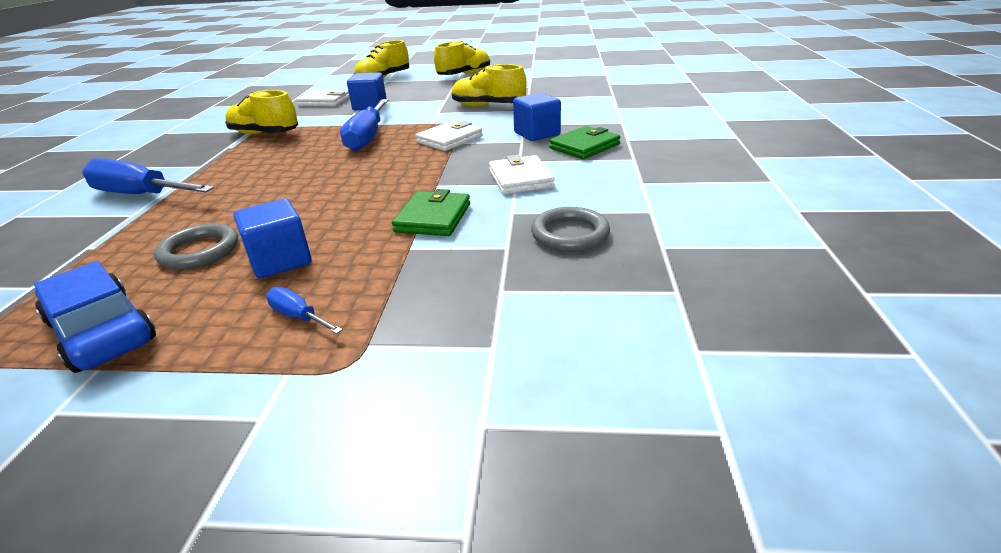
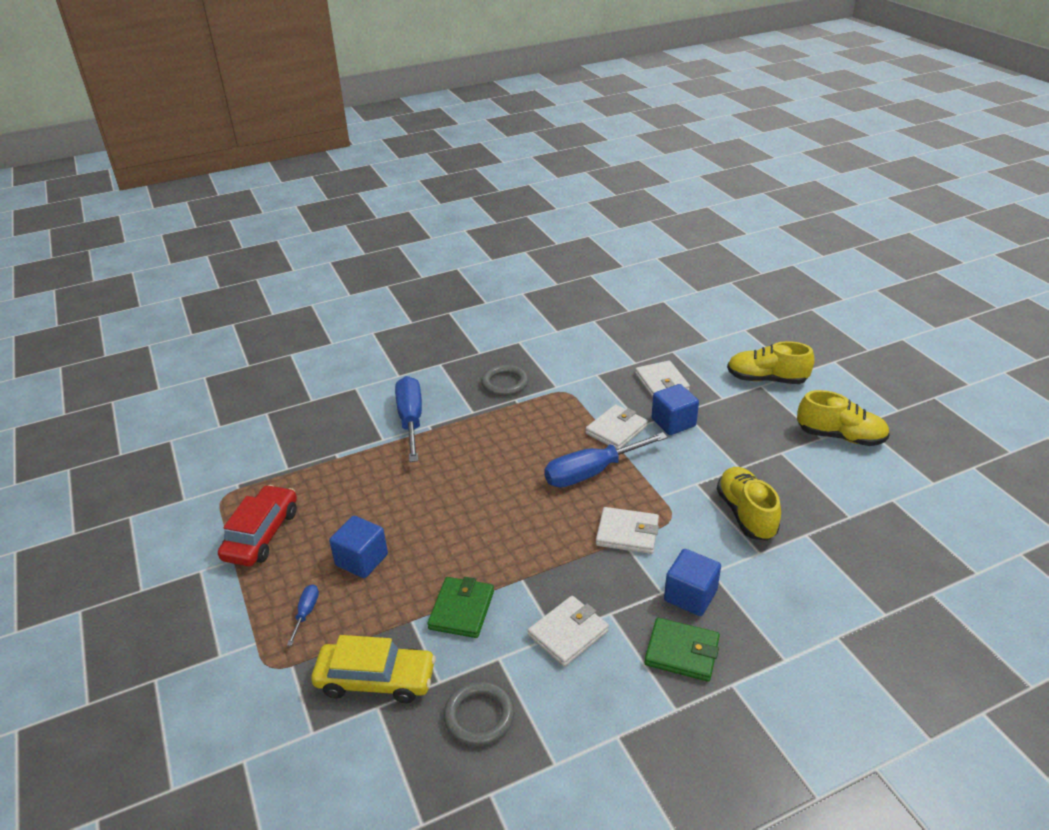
camera: 60 degrees right, 5 degrees up
blue car [34,261,156,373] -> red car [218,485,297,566]
grey ring [154,223,238,269] -> grey ring moved to [481,365,529,396]
yellow shoe [225,90,298,134] -> none
green wallet [392,189,470,236] -> green wallet turned 60 degrees counterclockwise [427,577,494,638]
none -> yellow car [311,635,436,704]
none -> white wallet [586,405,648,450]

